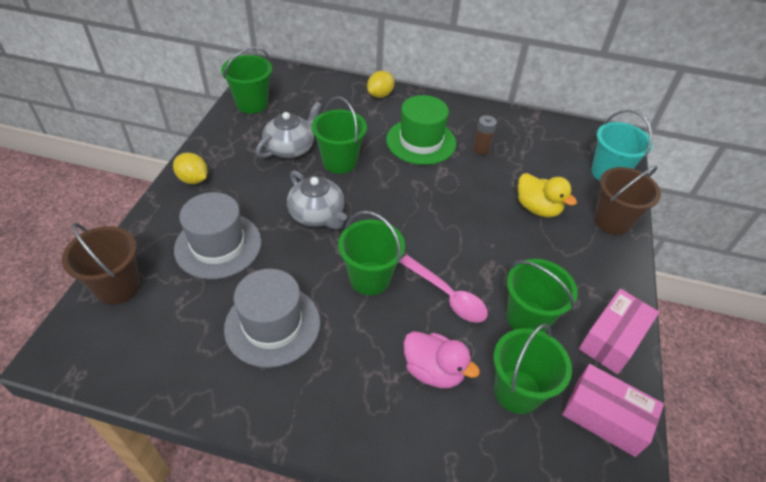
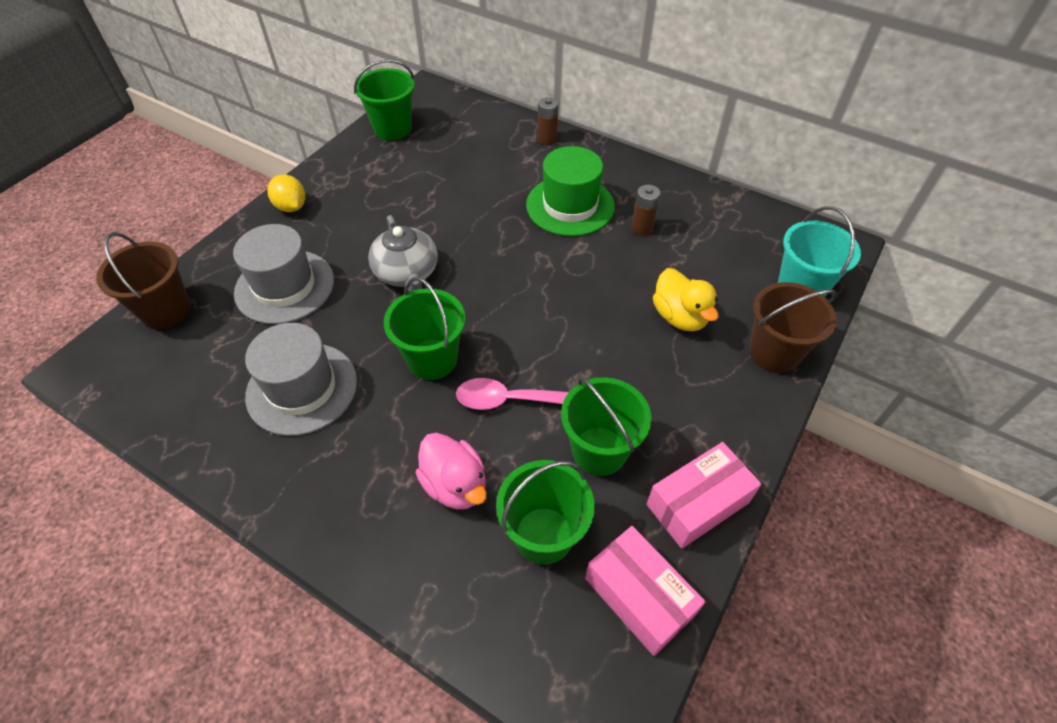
camera: 20 degrees right, 5 degrees up
grey teapot [256,102,321,158] -> none
green bucket [312,96,367,174] -> none
yellow lemon [367,71,394,98] -> brown battery [538,97,558,145]
pink spoon [400,255,488,323] -> pink spoon turned 120 degrees clockwise [456,378,569,410]

